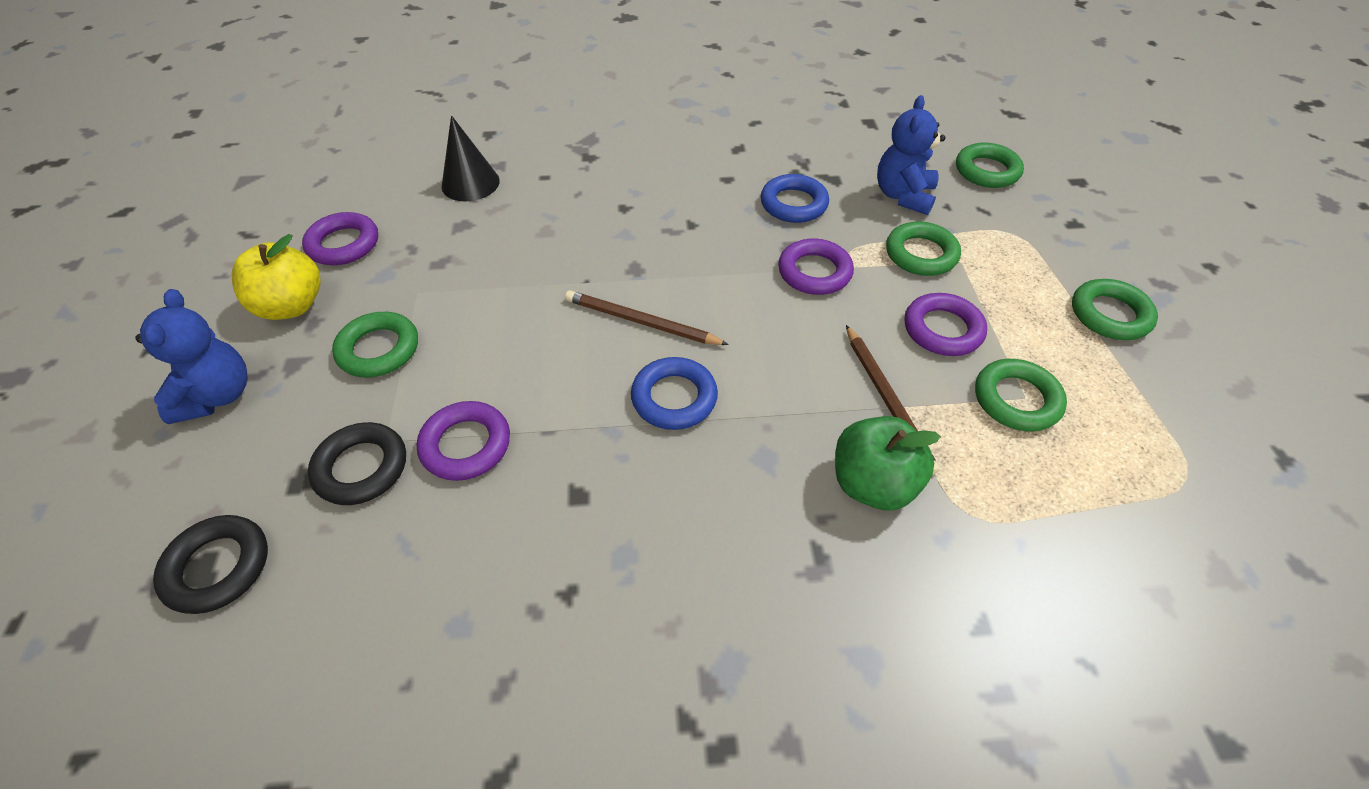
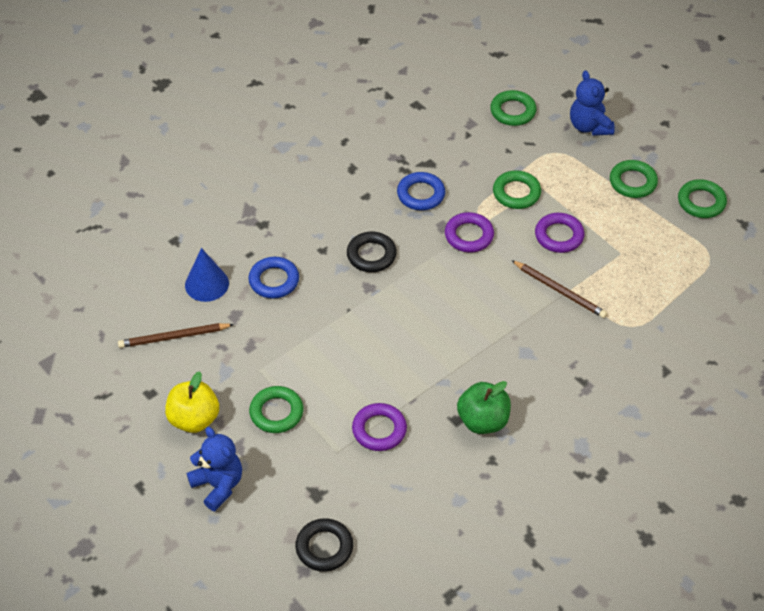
camera: 35 degrees left, 0 degrees up
purple ring [302,212,378,265] -> none
black ring [308,422,406,505] -> black ring moved to [347,232,397,272]
black cone [442,115,500,202] -> blue cone [185,248,229,302]
brown pencil [565,290,729,345] -> brown pencil moved to [118,323,234,348]
blue ring [631,357,718,430] -> blue ring moved to [248,257,299,299]
green apple [835,416,941,511] -> green apple moved to [457,381,511,434]
blue teddy bear [877,95,945,215] -> blue teddy bear moved to [570,71,615,136]
green ring [975,359,1067,432] -> green ring moved to [678,179,727,218]

